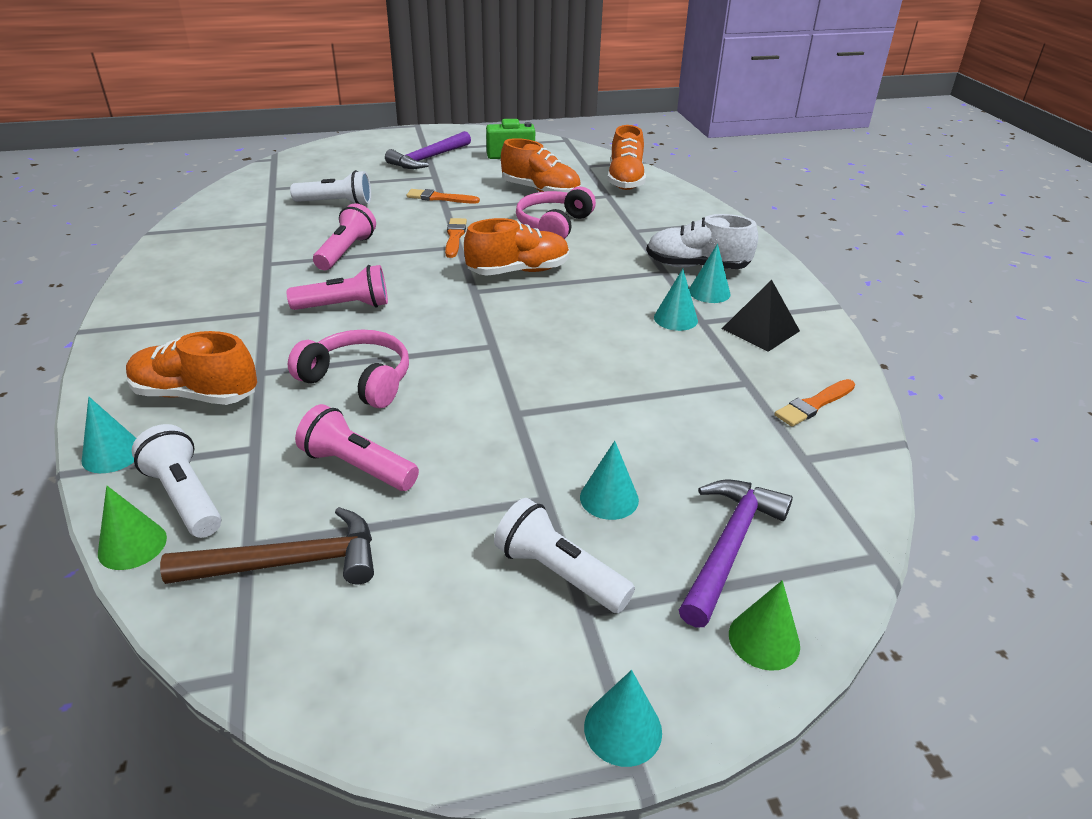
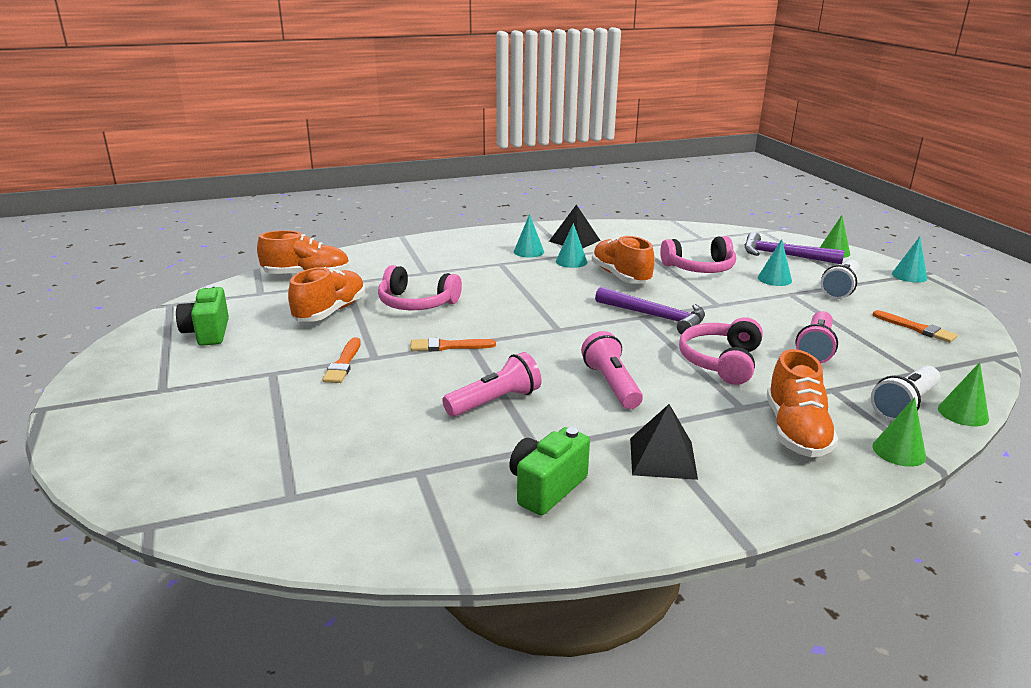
camera: 95 degrees left, 10 degrees down
turquoise cone [82,397,136,473] -> green cone [872,397,926,467]
brown hammer [160,507,374,585] -> none
white flashlight [290,170,371,205] -> none
pink flashlight [313,203,376,270] -> pink flashlight turned 135 degrees clockwise [442,352,541,417]
purple hammer [385,131,471,169] -> purple hammer moved to [595,287,705,335]
orange shoe [464,218,569,276] -> orange shoe moved to [592,235,655,284]
white shoe [647,214,758,269] -> none
orange brush [774,379,855,427] -> orange brush moved to [873,310,958,343]
none -> green camera [509,427,590,515]
none -> black pyramid [630,404,698,480]
none -> pink headphones [660,236,736,273]

